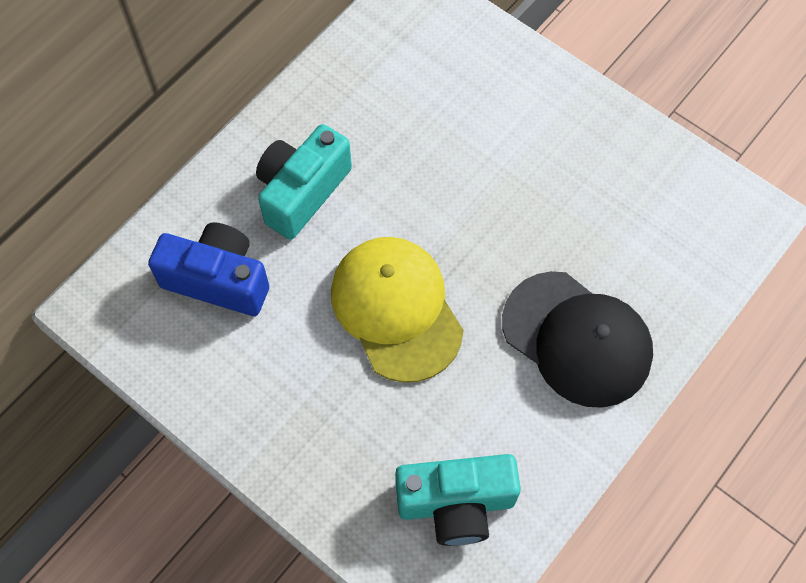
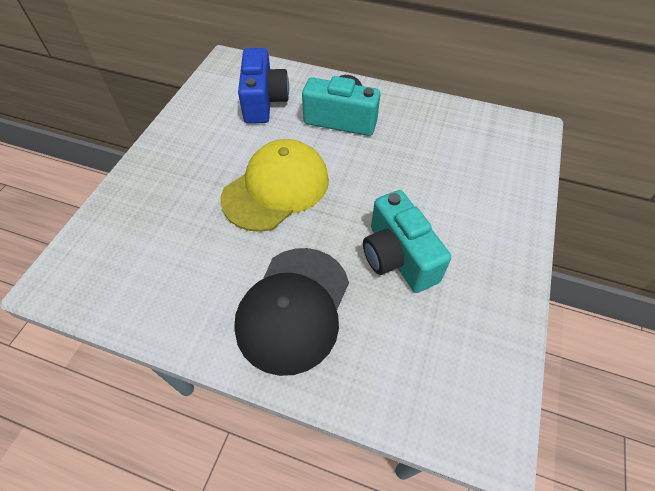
camera: 70 degrees right, 10 degrees down
turquoise camera [395,454,521,546] -> turquoise camera moved to [363,190,451,293]

